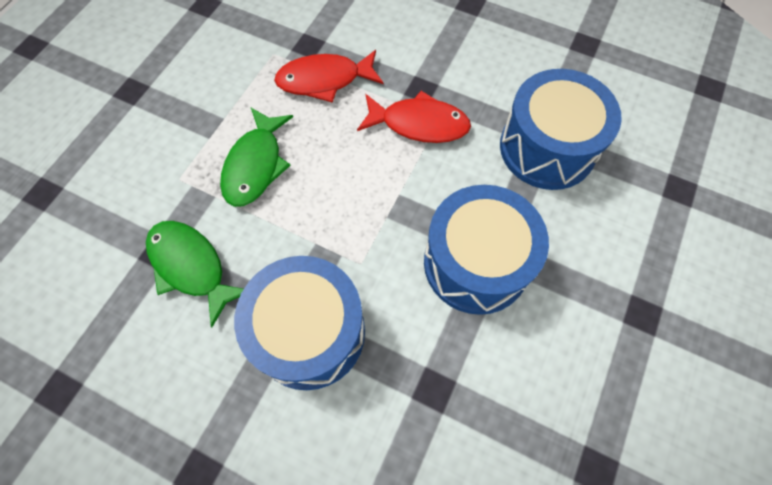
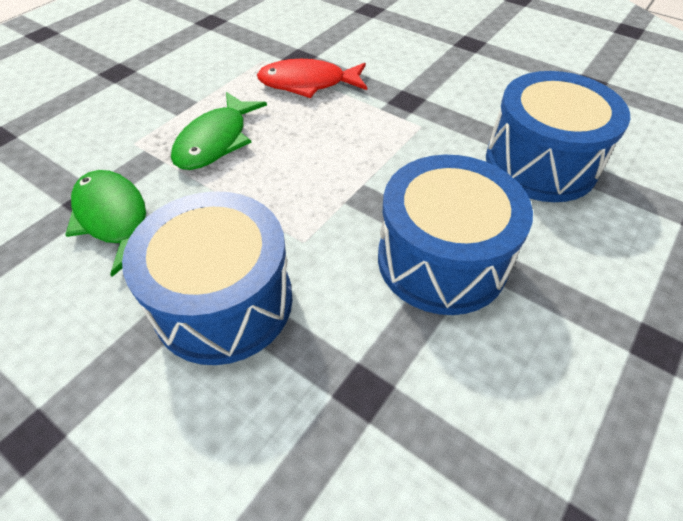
camera: 10 degrees right, 15 degrees down
red fish [357,91,471,143] -> none

